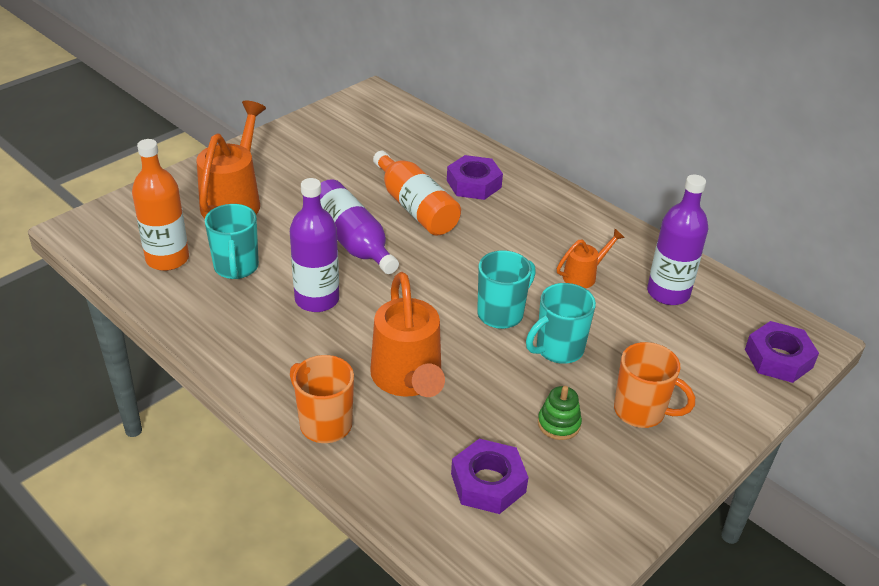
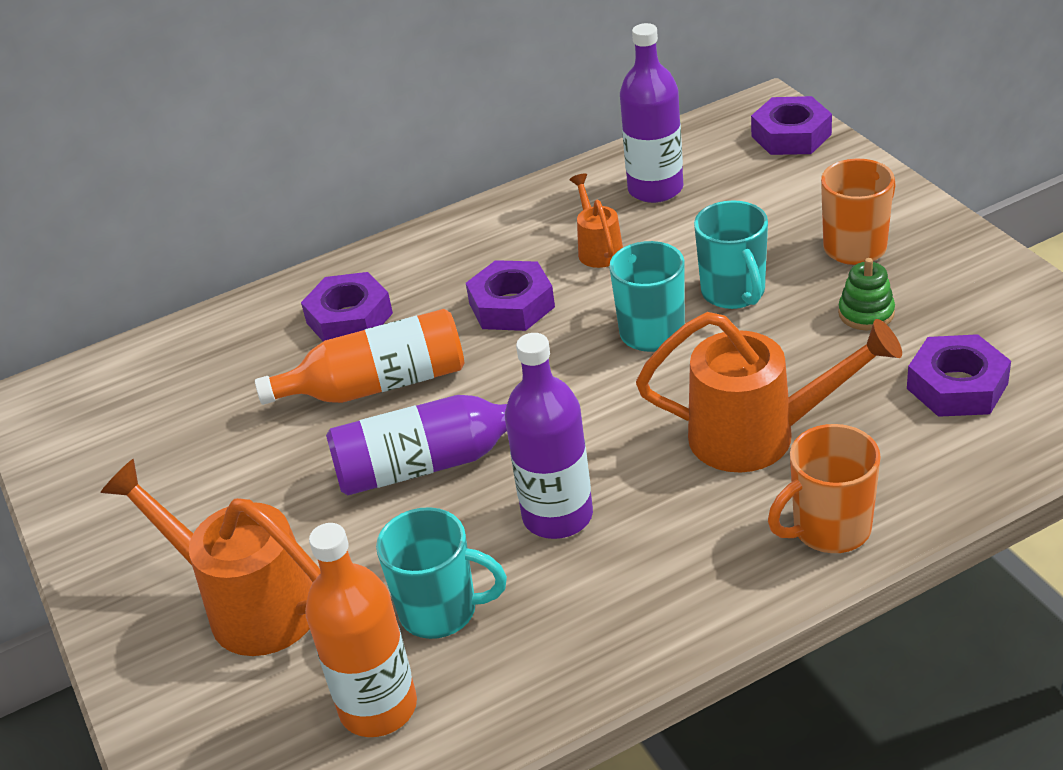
camera: 65 degrees left, 0 degrees up
none -> purple nut [466,260,555,331]

